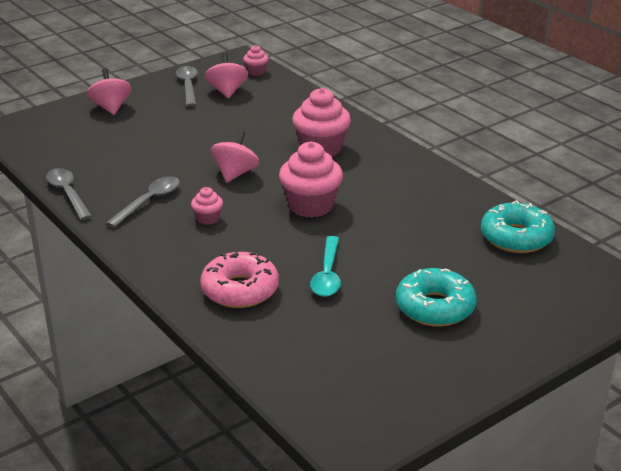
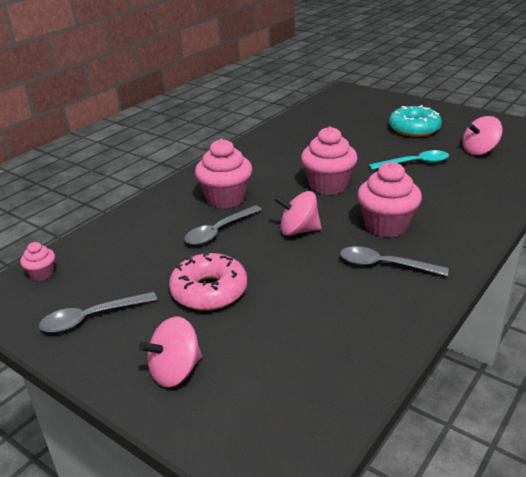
camera: 105 degrees left, 0 degrees up
grey spoon [46,168,92,220] -> grey spoon moved to [184,206,262,245]
pink cupcake [191,187,223,225] -> pink cupcake [357,162,422,237], size x2.02
pink donut [200,251,279,308] -> pink donut moved to [169,251,247,311]
pink spinning top [205,53,248,98] -> pink spinning top moved to [463,116,503,155]
turquoise donut [481,200,555,253] -> none

